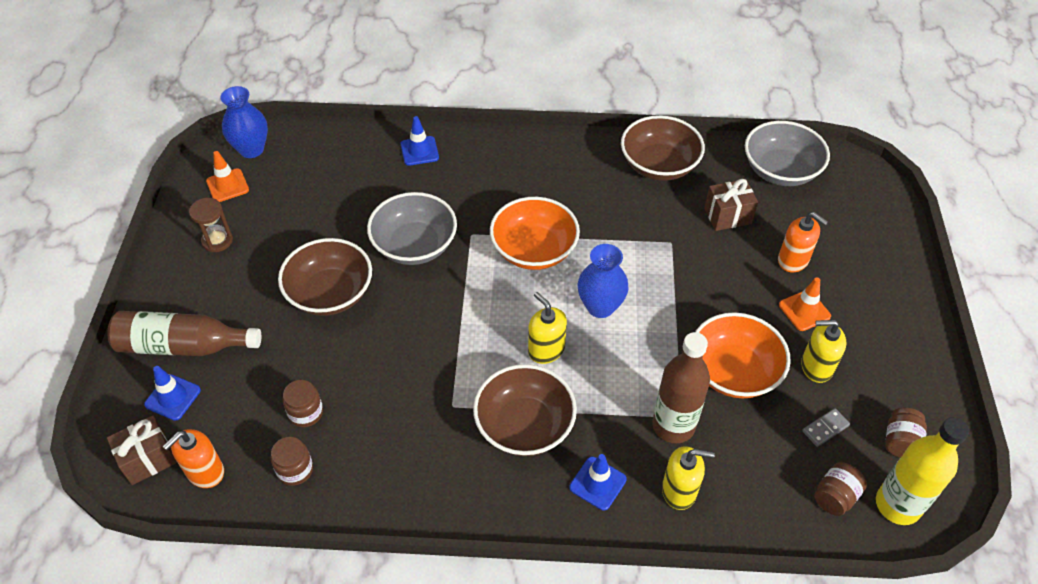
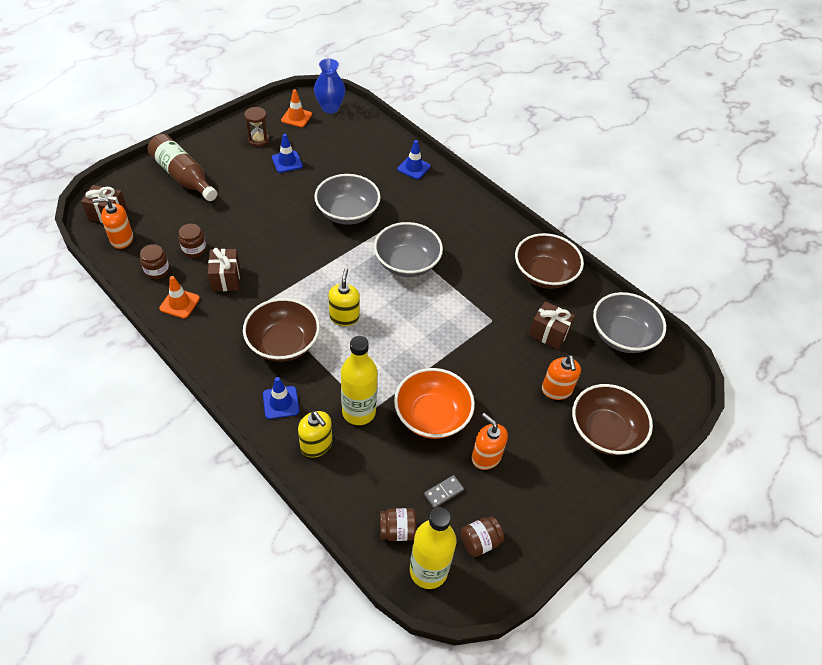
camera: 40 degrees right, 0 degrees up
blue traffic cone [144,366,201,421] -> blue traffic cone moved to [272,134,303,173]
brown bowl [278,238,372,316] -> brown bowl moved to [572,384,653,455]
orange bowl [490,197,580,270] -> grey bowl [374,222,443,277]
blue vase [578,244,629,318] -> none
brown bottle [652,332,710,443] -> yellow bottle [341,336,377,425]
orange traffic cone [779,277,831,331] -> orange traffic cone moved to [159,276,200,319]
yellow soap dispenser [801,320,847,383] -> orange soap dispenser [472,413,508,470]
grey domino [802,408,850,447] -> grey domino turned 45 degrees counterclockwise [424,475,464,508]
none -> brown gift [208,248,240,291]

